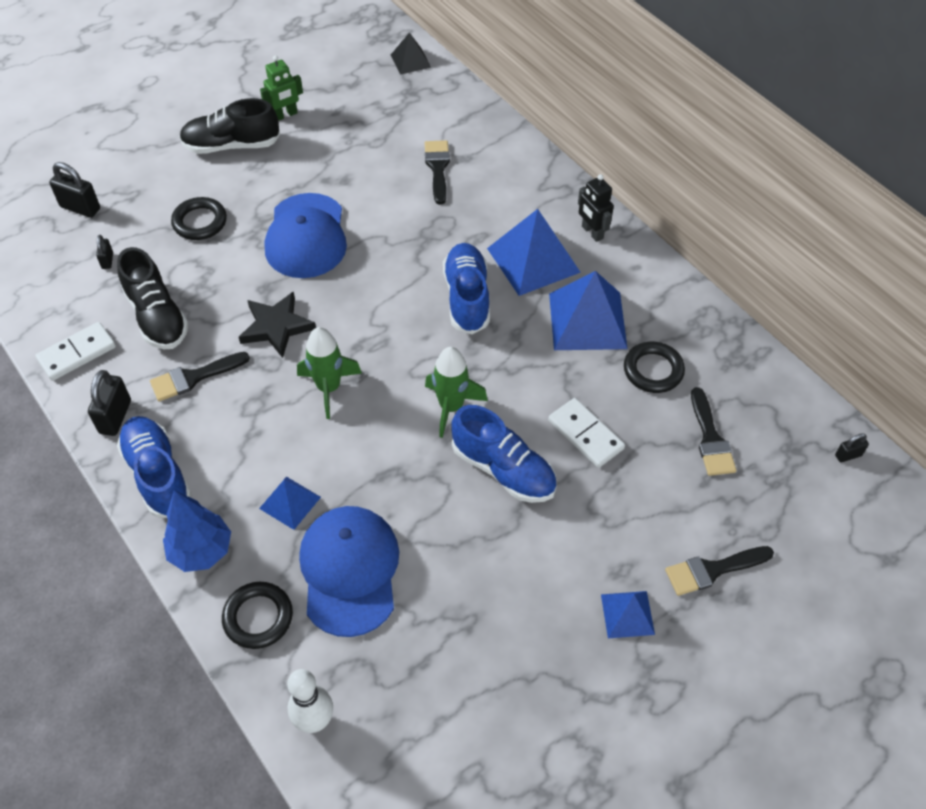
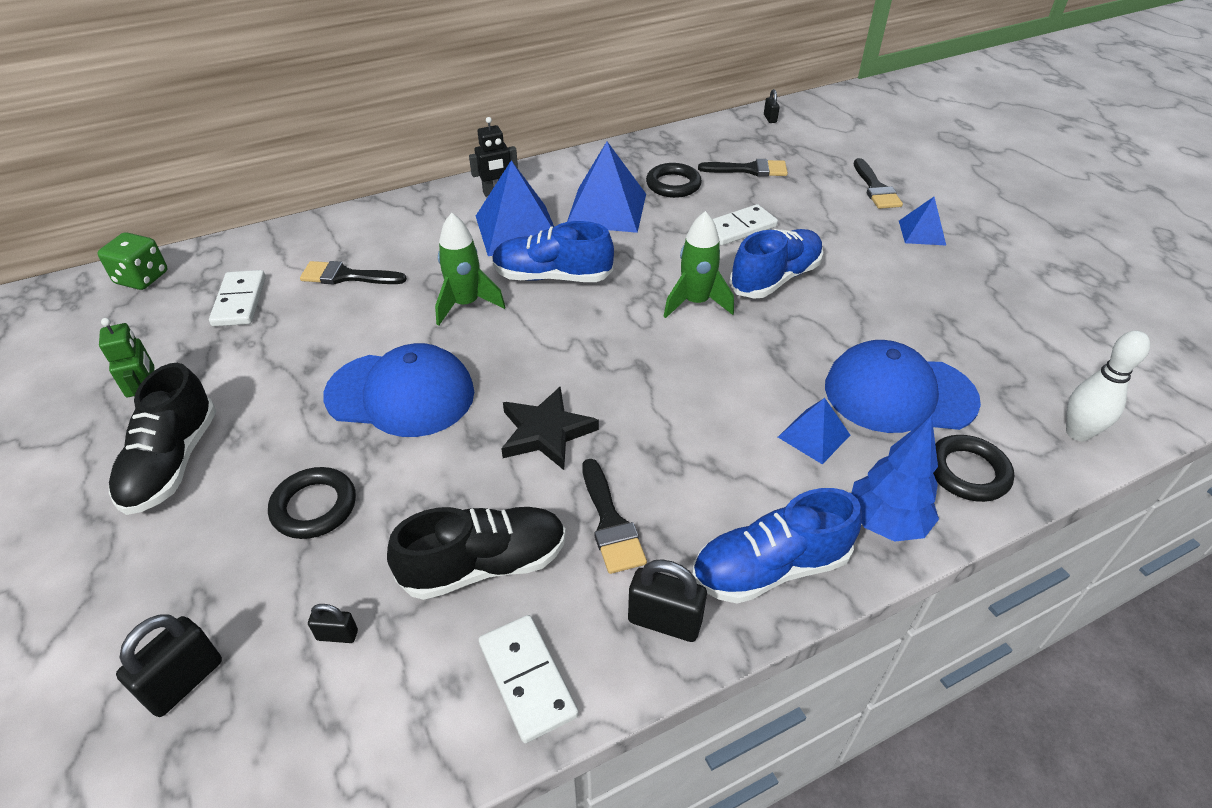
camera: 80 degrees left, 10 degrees down
green rocket [297,327,362,419] -> green rocket moved to [435,213,505,326]
black pyramid [391,32,431,75] -> green dice [97,232,167,290]
none -> white domino [209,270,266,327]

